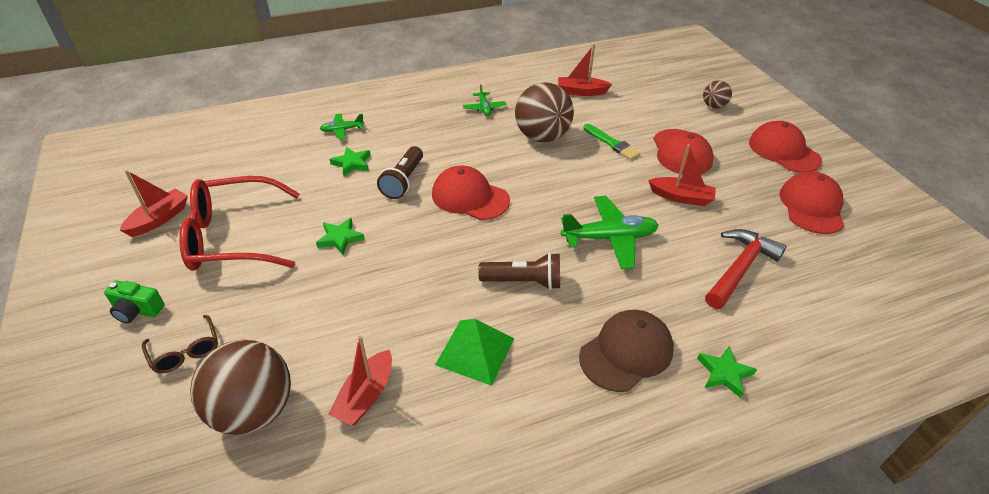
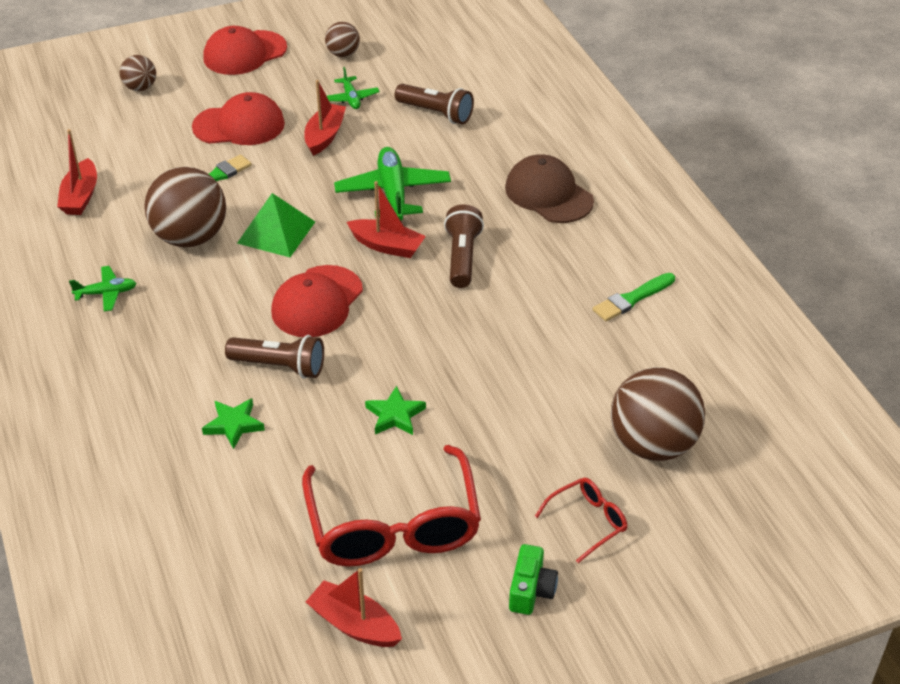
camera: 90 degrees left, 0 degrees up
brown glasses [142,315,218,373] -> red glasses [535,478,627,563]
green plane [320,114,364,140] -> green plane moved to [327,67,380,109]
red boat [328,336,392,425] -> red boat moved to [347,181,426,258]
green pyramid [435,319,514,386] -> green pyramid moved to [237,193,315,257]
green star [697,346,757,398] -> none
red hammer [705,229,787,309] -> brown flashlight [395,84,474,124]
red cap [780,172,844,234] -> brown ball [325,22,360,57]
none -> green brush [593,273,675,321]

